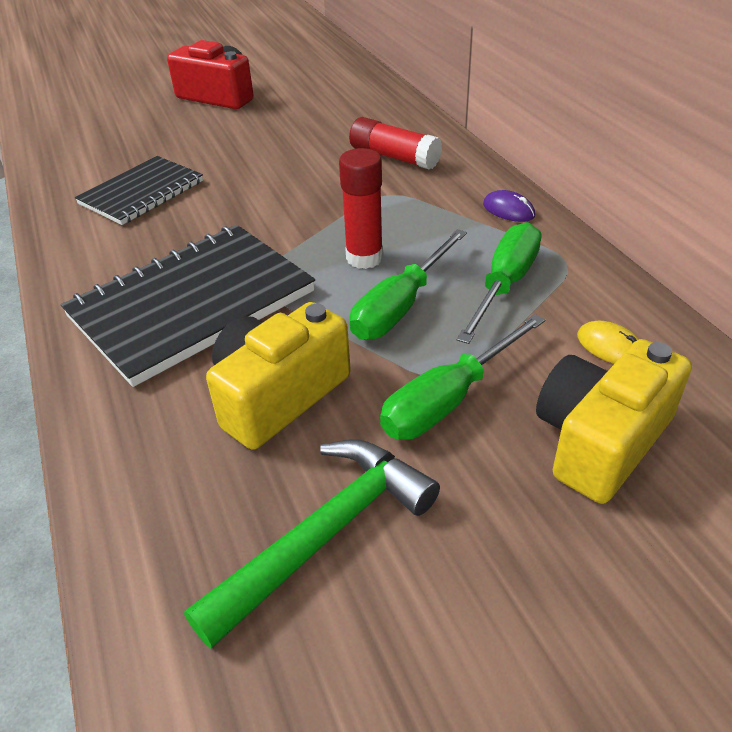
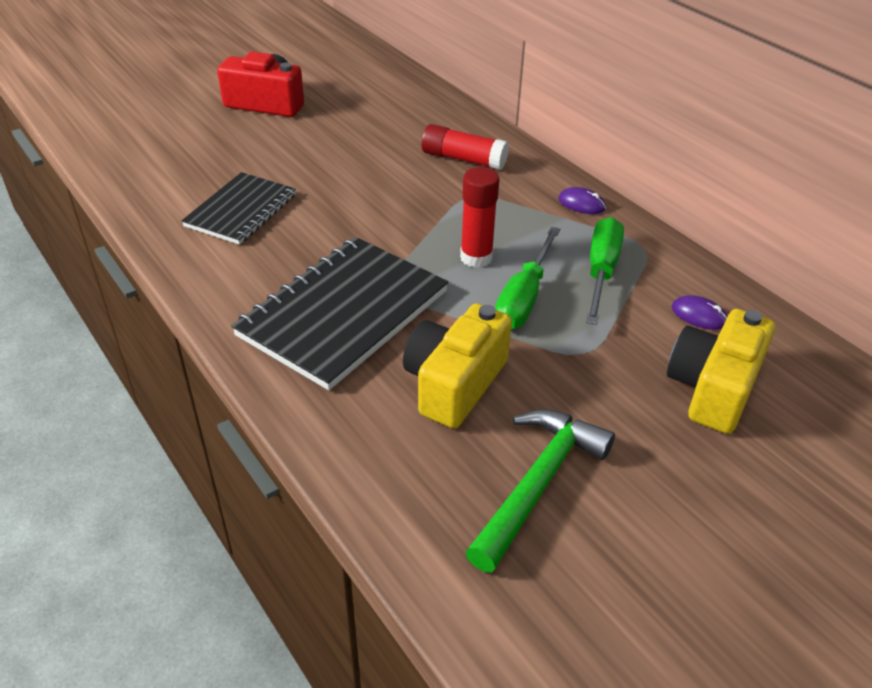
camera: 15 degrees left, 0 degrees up
green screwdriver [380,314,545,440] -> none
yellow mouse [577,321,639,364] -> purple mouse [672,295,727,330]

